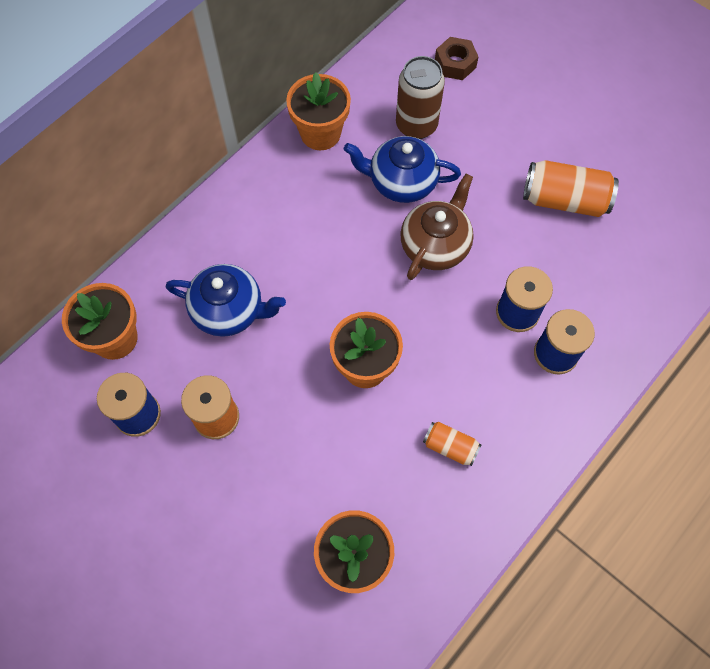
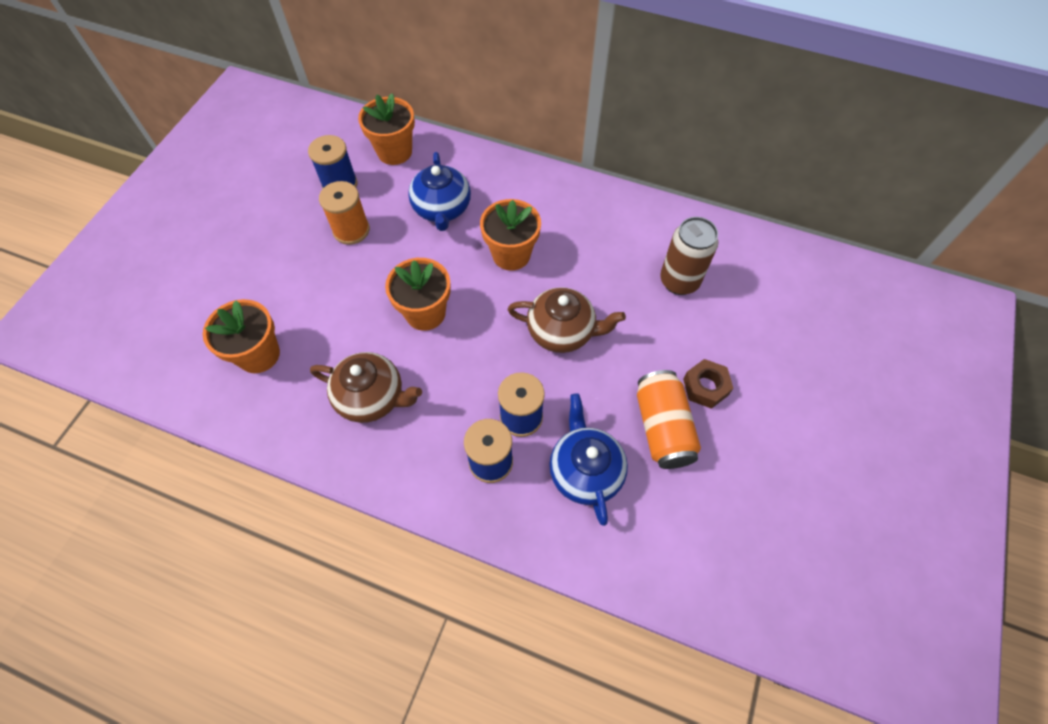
camera: 70 degrees right, 5 degrees down
orange flower pot [286,73,351,150] -> orange flower pot moved to [480,199,541,271]
blue teapot [344,136,461,203] -> blue teapot moved to [549,393,628,526]
orange can [423,422,482,466] -> brown teapot [310,352,422,423]
brown nut [435,37,478,80] -> brown nut moved to [683,359,734,409]

